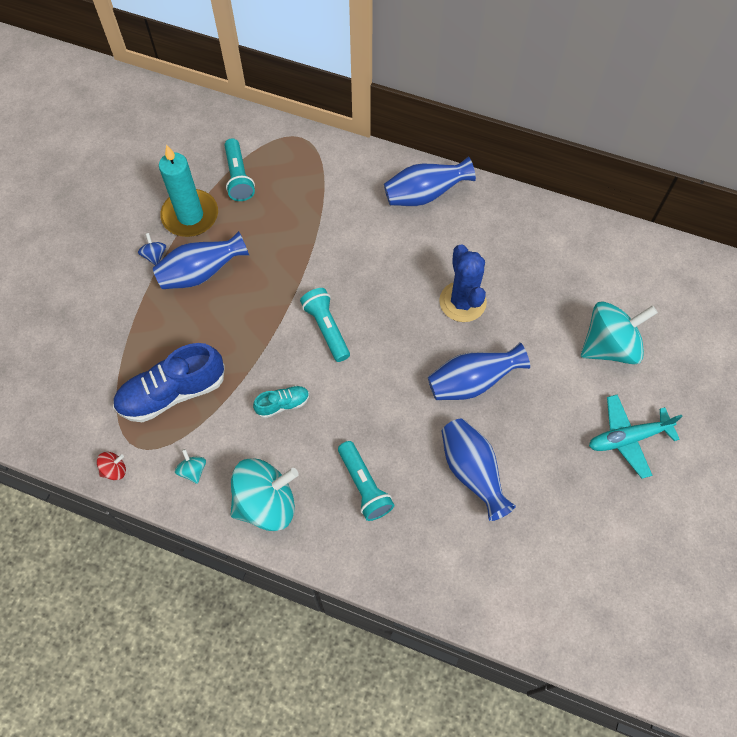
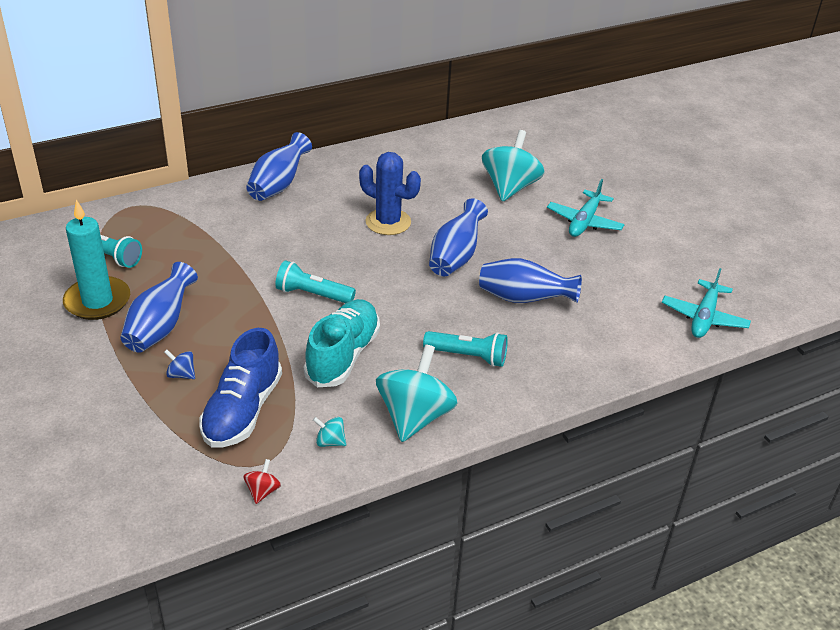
camera: 50 degrees left, 25 degrees down
blue spinning top [138,233,166,265] -> blue spinning top moved to [164,350,195,379]
turquoise shoe [253,385,309,418] -> turquoise shoe [304,299,380,387], size x2.02
none -> turquoise plane [662,268,751,338]

